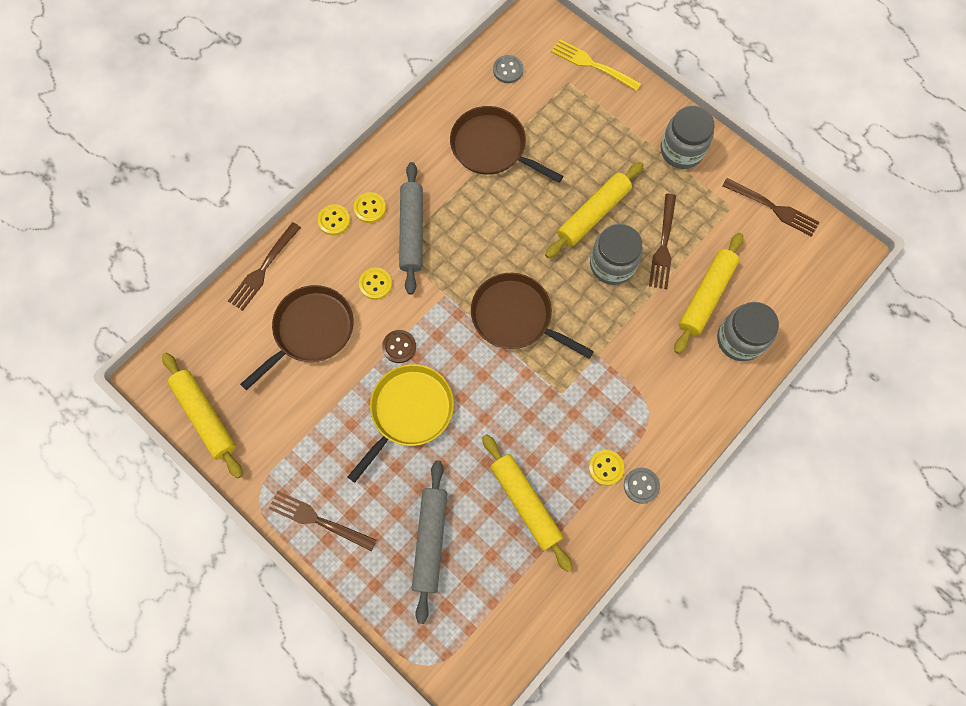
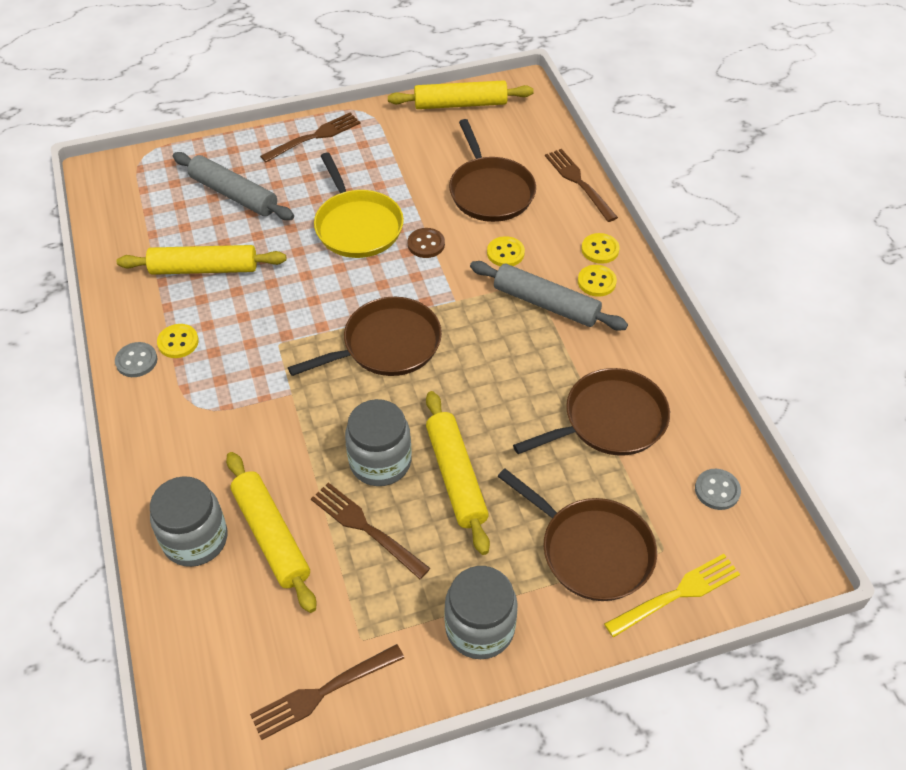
camera: 120 degrees right, 20 degrees down
none -> brown pan [497,468,657,601]

